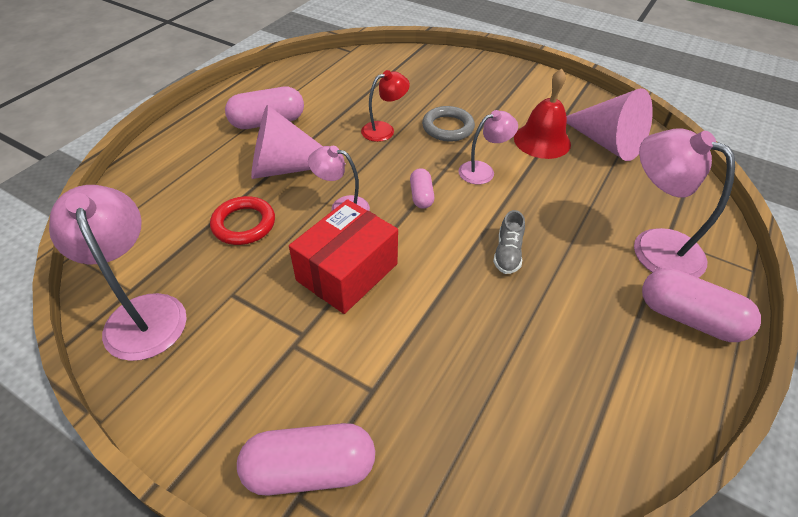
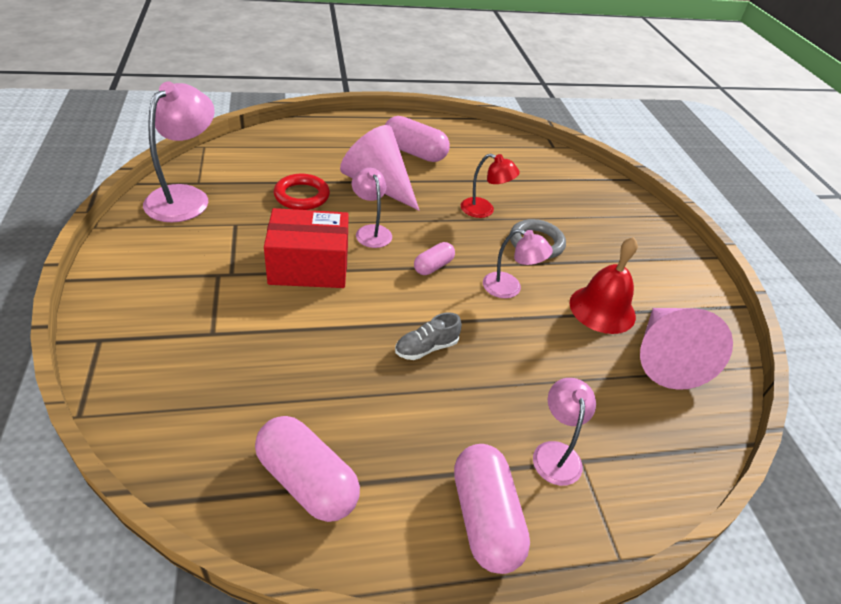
camera: 45 degrees right, 5 degrees down
pink capsule [237,423,375,496] -> pink capsule moved to [255,416,360,522]
pink lamp [634,128,735,278] -> pink lamp [533,378,596,486], size x0.59

